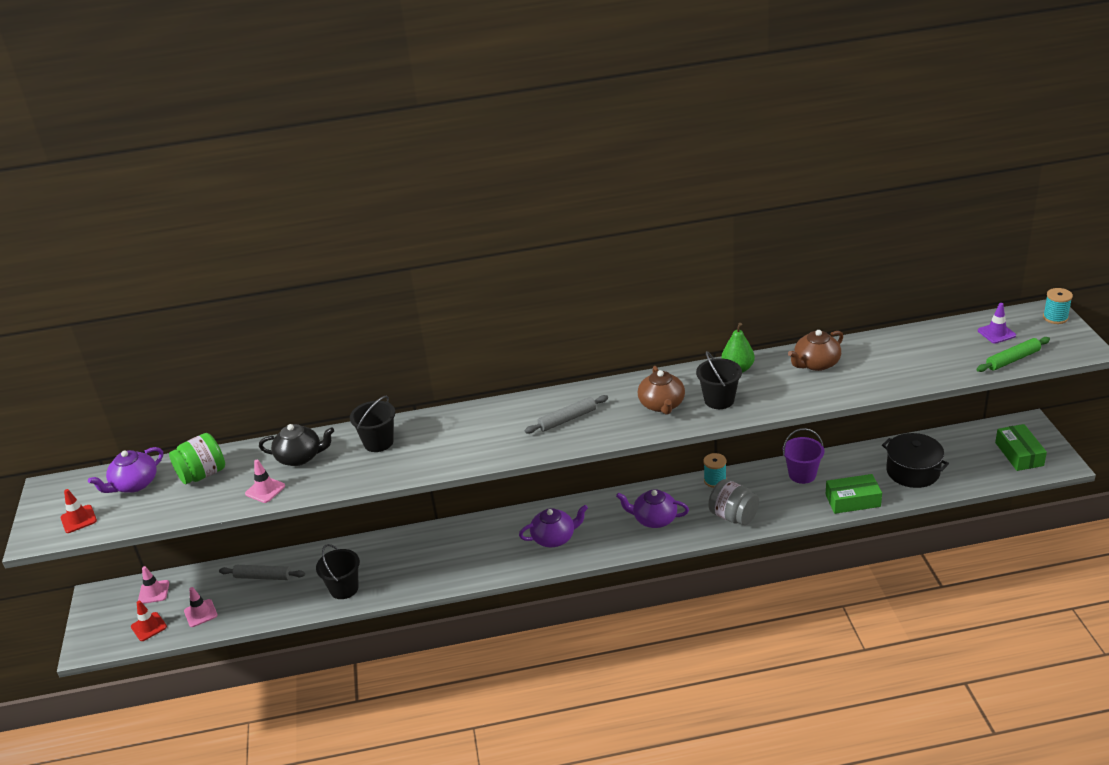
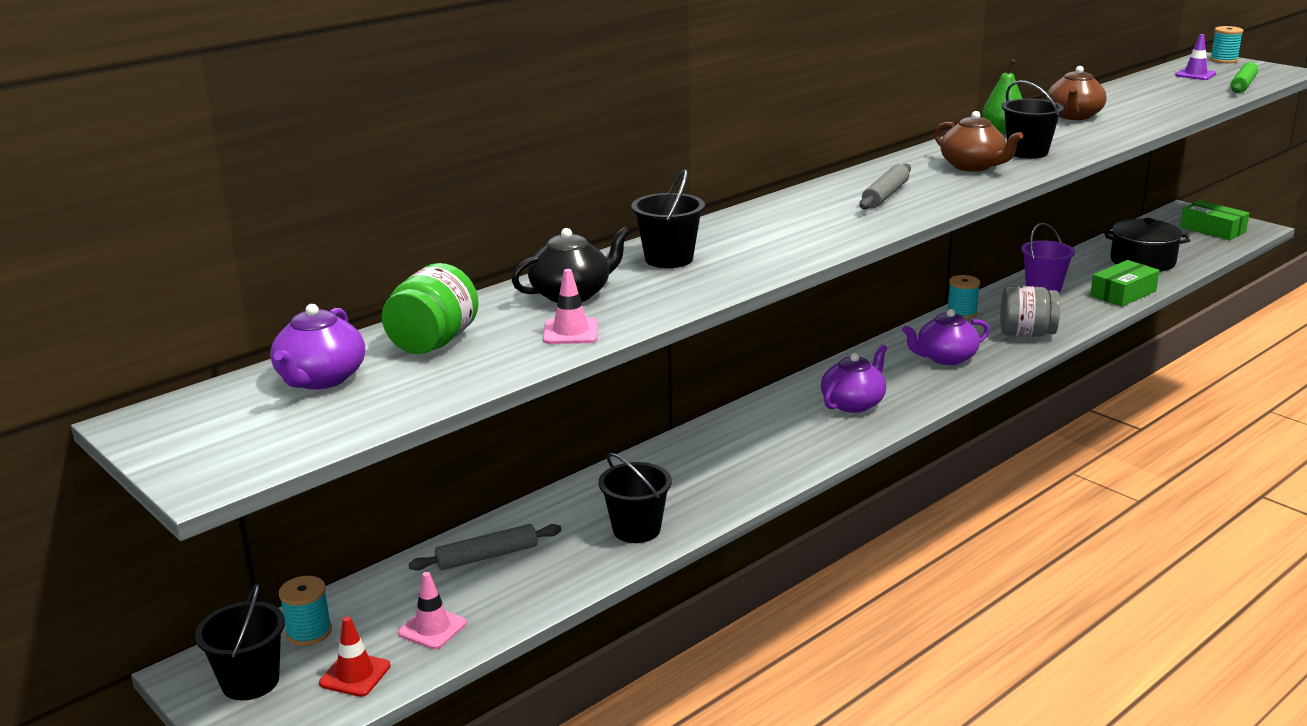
camera: 35 degrees left, 10 degrees down
red traffic cone [61,489,97,533] -> none
pink traffic cone [138,566,169,604] -> turquoise spool [279,576,332,646]
none -> black bucket [195,584,285,700]

